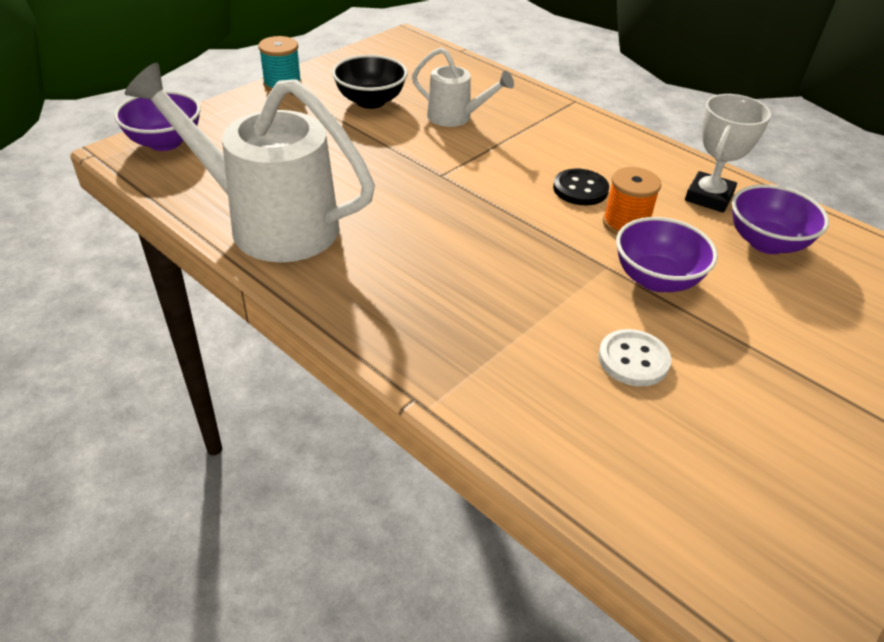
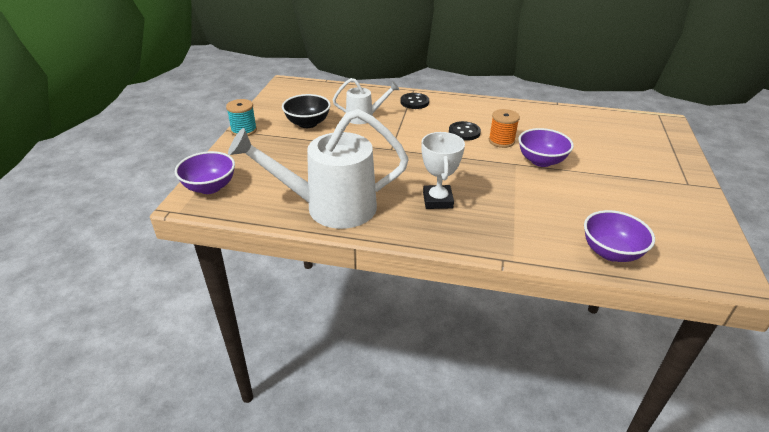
camera: 30 degrees left, 5 degrees down
white button [598,329,671,387] -> none
white trophy [685,94,771,213] -> white trophy moved to [422,132,465,209]
purple bowl [732,184,829,254] -> purple bowl moved to [584,210,655,262]
none -> black button [400,93,429,109]

